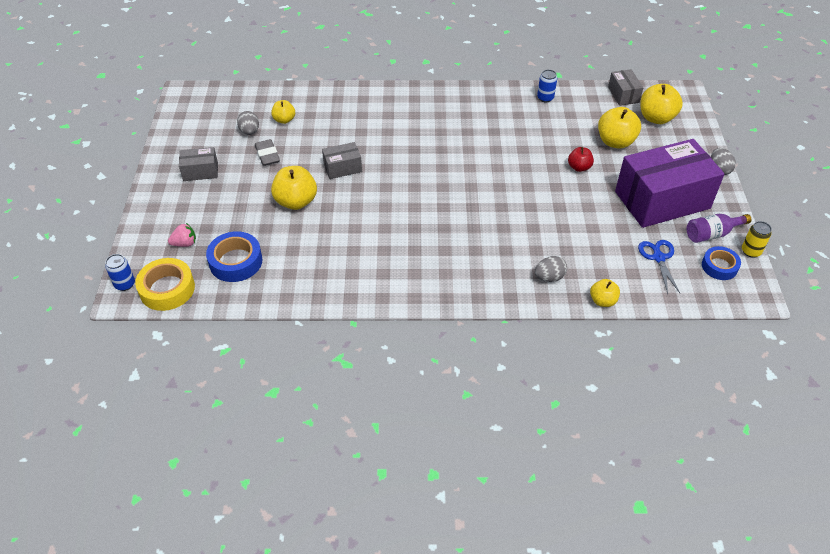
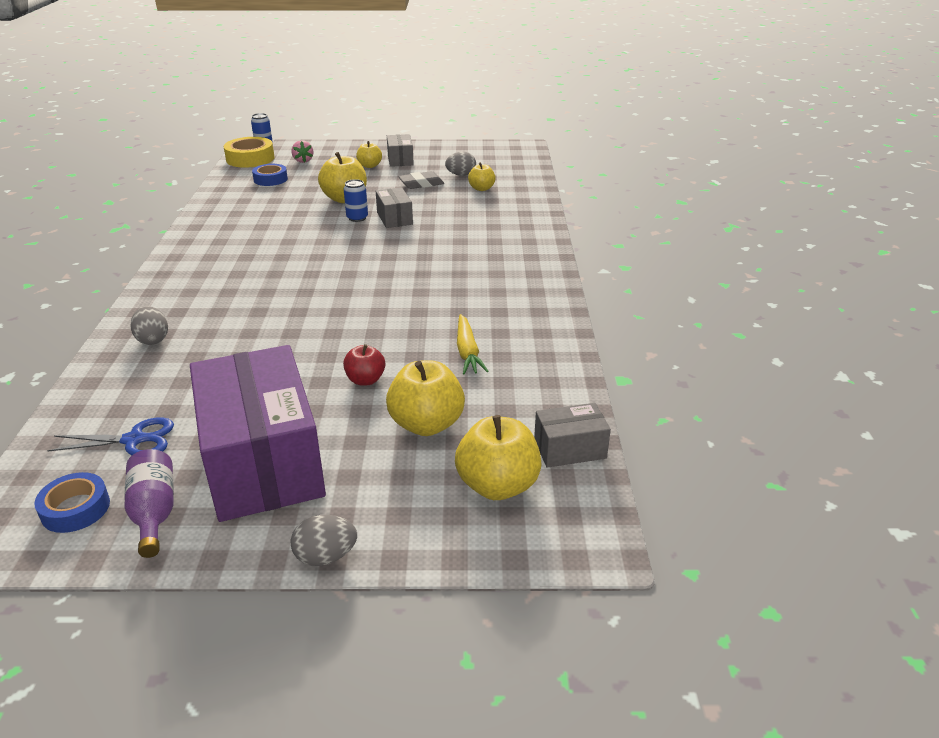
camera: 90 degrees right, 15 degrees down
blue tape [206,231,262,282] -> blue tape [252,164,288,186], size x0.67
blue can [537,70,557,102] -> blue can moved to [344,179,368,222]
yellow apple [590,279,620,307] -> yellow apple moved to [356,141,382,168]
yellow can [742,221,772,258] -> none
none -> yellow carrot [457,314,489,374]

